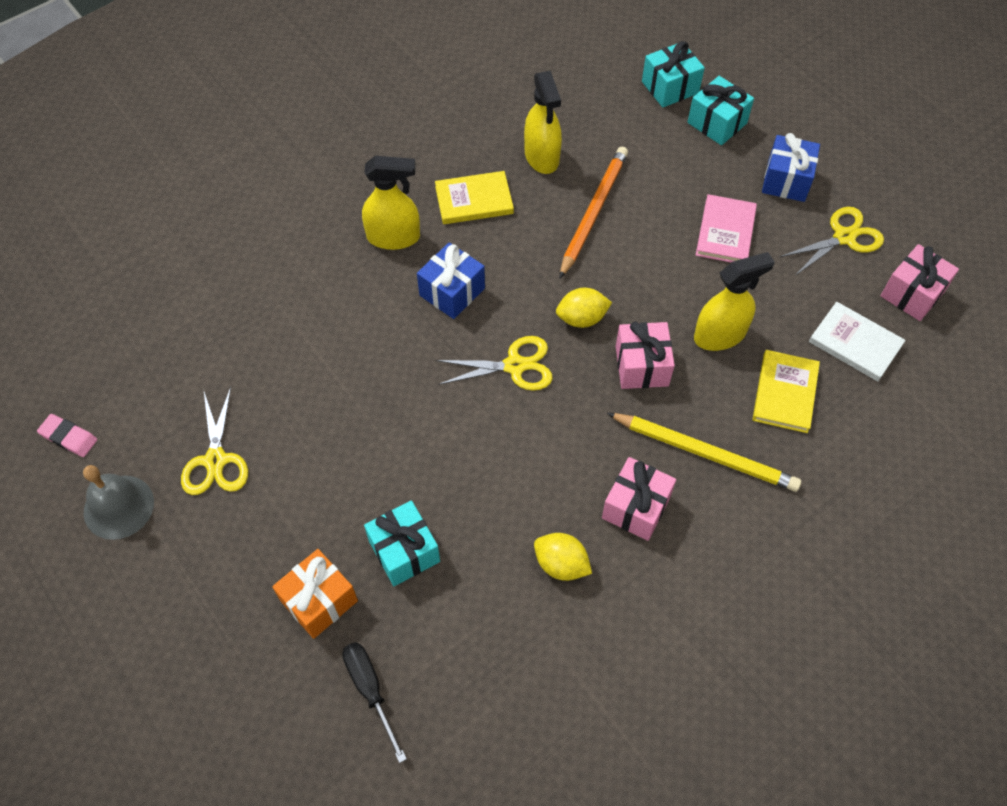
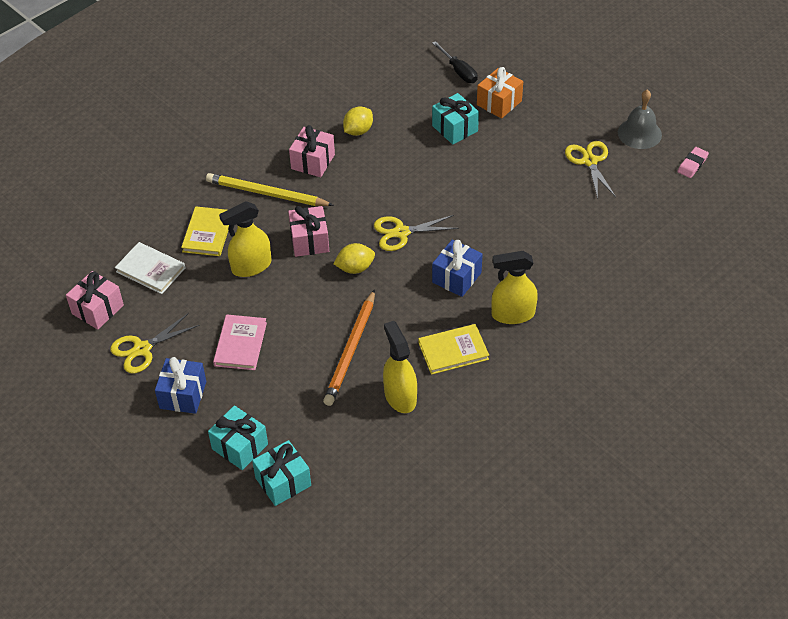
camera: 175 degrees right, 10 degrees down
pink eraser [37,414,97,457] -> pink eraser turned 75 degrees counterclockwise [677,147,709,178]
yellow lemon [534,533,592,581] -> yellow lemon turned 75 degrees counterclockwise [343,106,373,136]

